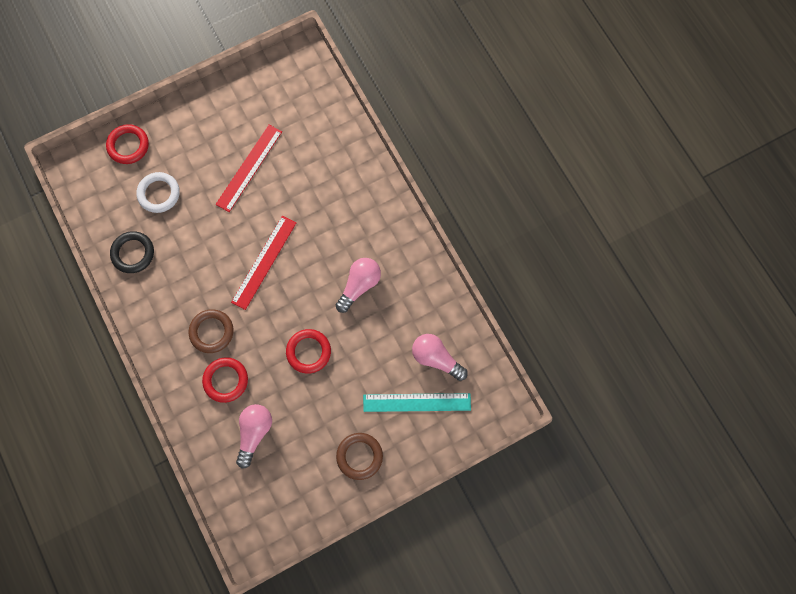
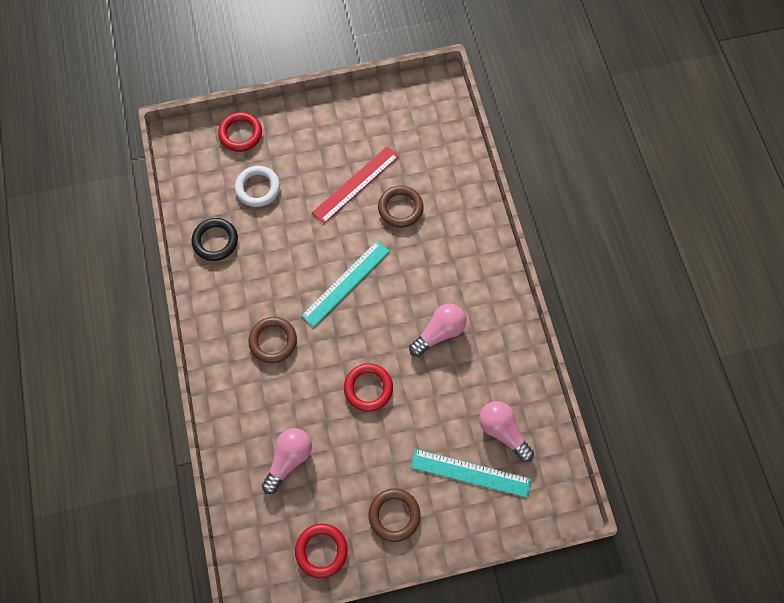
camera: 15 degrees right, 5 degrees down
red ring [202,357,248,403] -> red ring moved to [295,523,348,579]
red ruler [231,216,296,310] -> turquoise ruler [301,241,390,327]
none -> brown ring [378,186,424,228]

